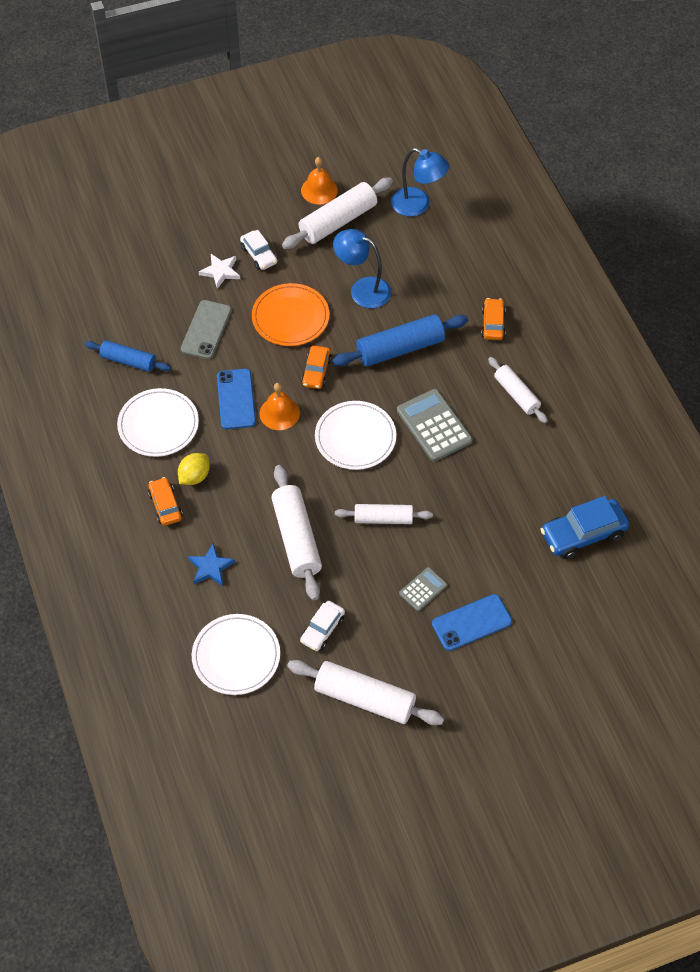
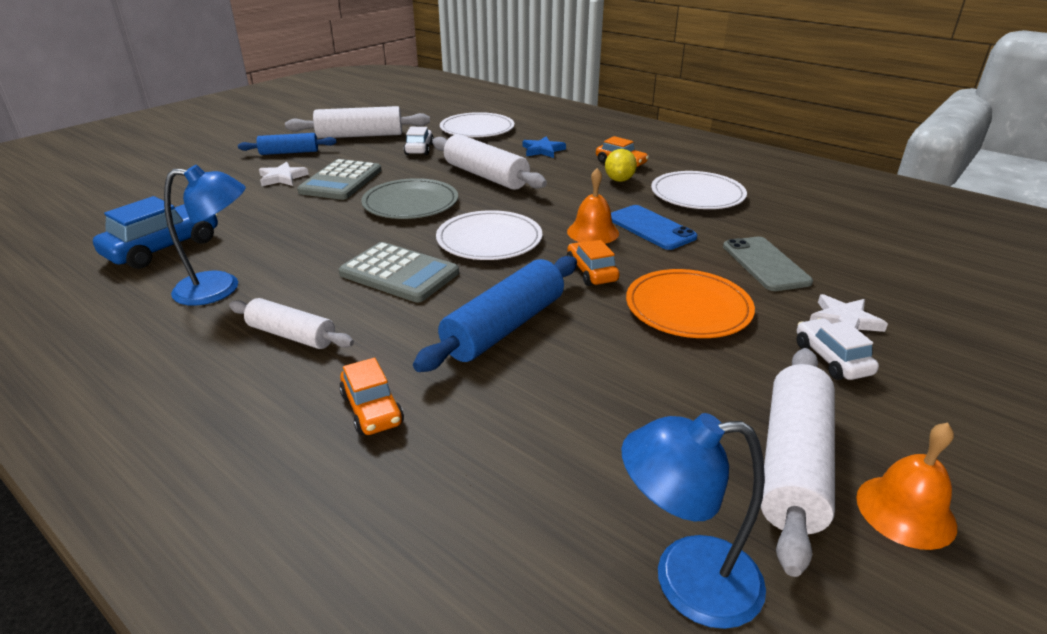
camera: 150 degrees right, 25 degrees down
blue rolling pin [85,340,171,372] -> blue rolling pin moved to [238,133,337,155]
white car [240,230,277,270] -> white car turned 45 degrees clockwise [797,318,879,380]
blue lamp [333,229,391,308] -> blue lamp moved to [164,165,246,306]
white rolling pin [335,504,433,524] -> grey plate [361,178,458,219]
grey calculator [399,567,447,611] -> grey calculator [297,159,382,200], size x1.81
blue phone [432,594,512,651] -> white star [259,162,309,186]

